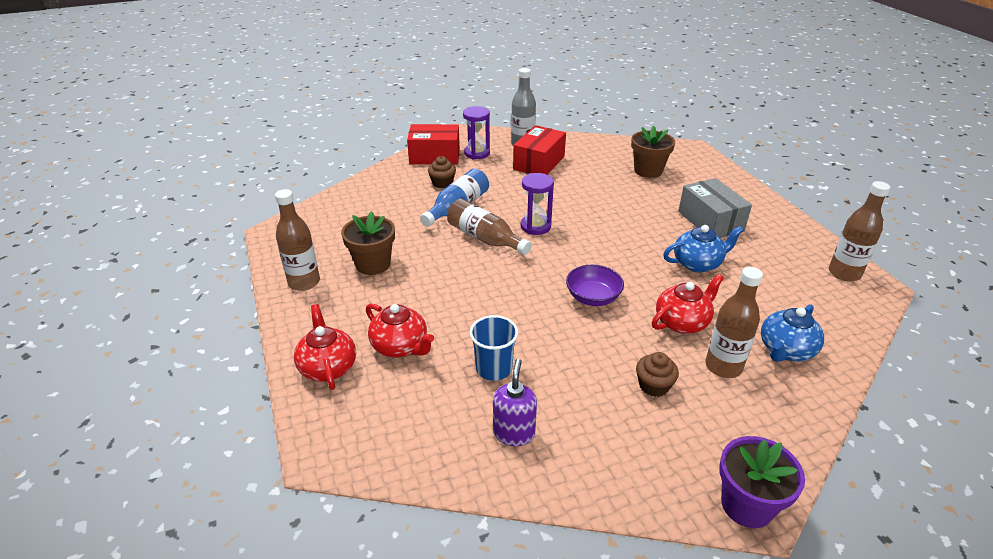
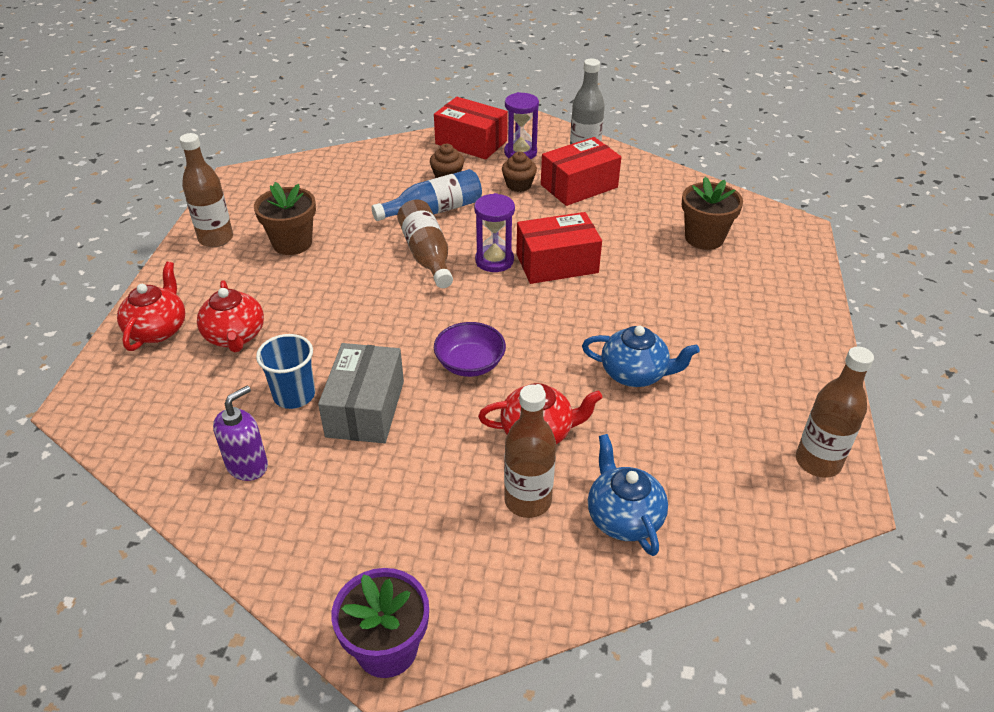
camera: 30 degrees right, 5 degrees up
brown cupcake [636,352,679,397] -> brown cupcake moved to [502,152,537,192]
grey box [678,178,752,238] -> grey box moved to [318,343,404,444]
blue teapot [761,304,824,362] -> blue teapot turned 90 degrees clockwise [588,434,668,556]
none -> red box [516,212,602,284]

